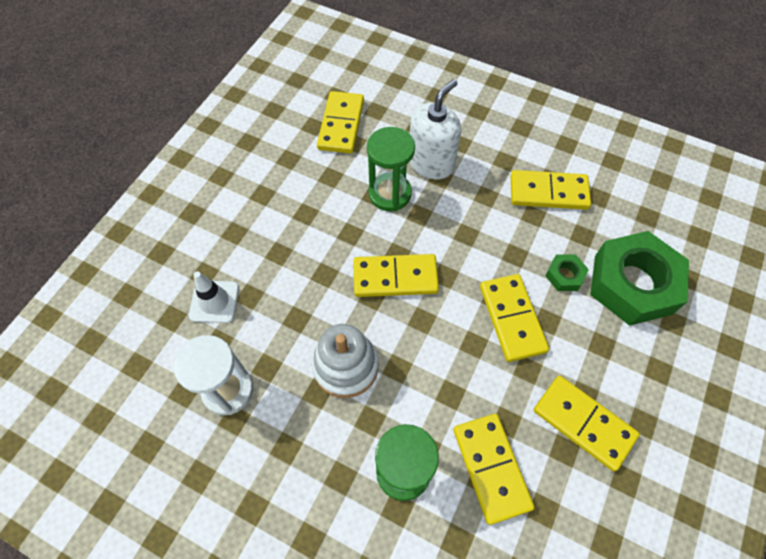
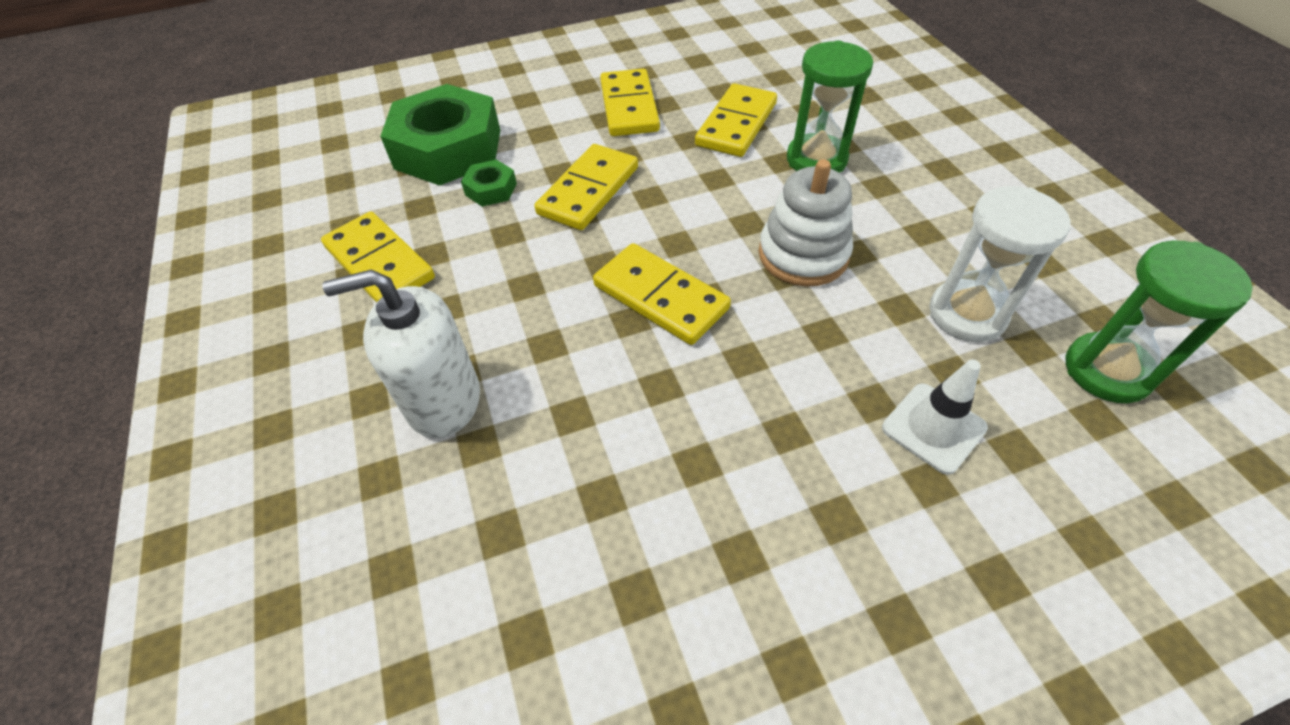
camera: 135 degrees left, 10 degrees down
yellow domino [317,91,364,154] -> none
green hourglass [367,127,415,211] -> green hourglass moved to [1066,240,1253,403]

